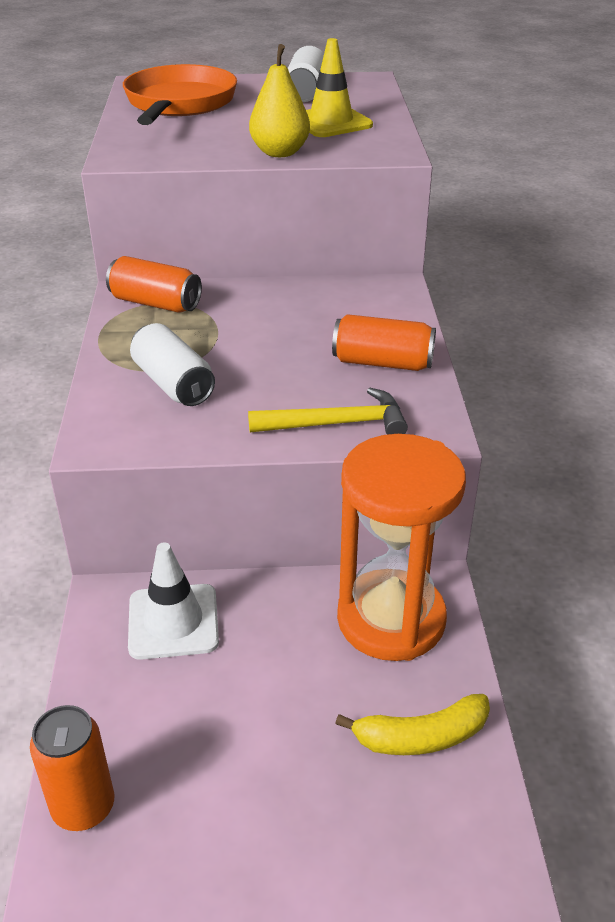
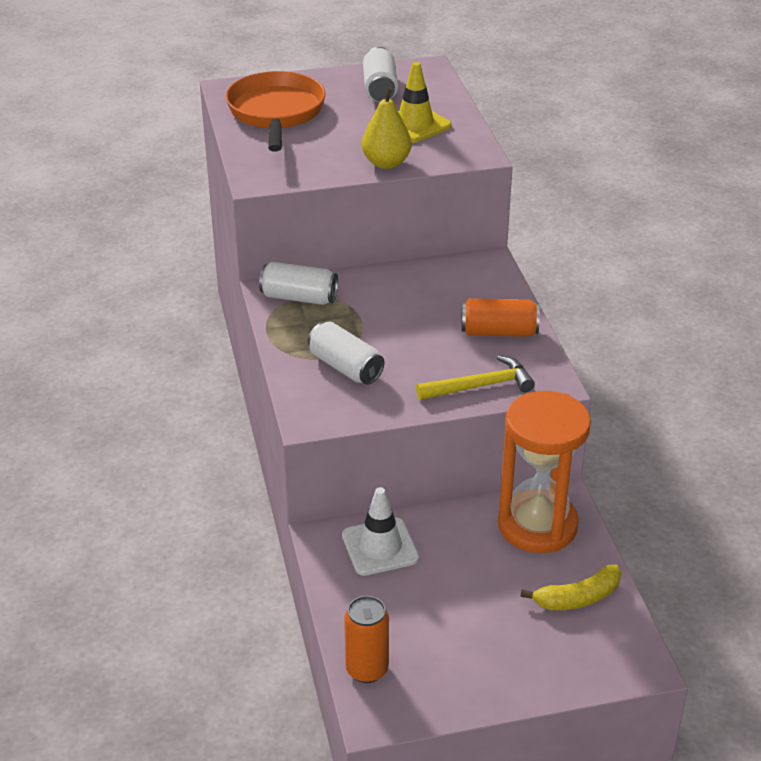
camera: 10 degrees left, 0 degrees up
orange can [106,256,202,313] -> white can [259,262,338,305]

